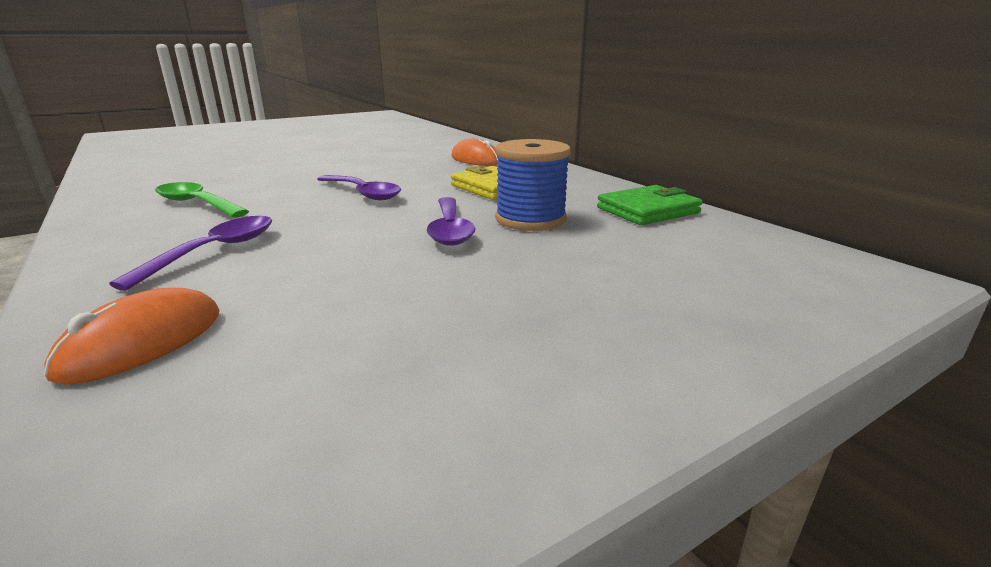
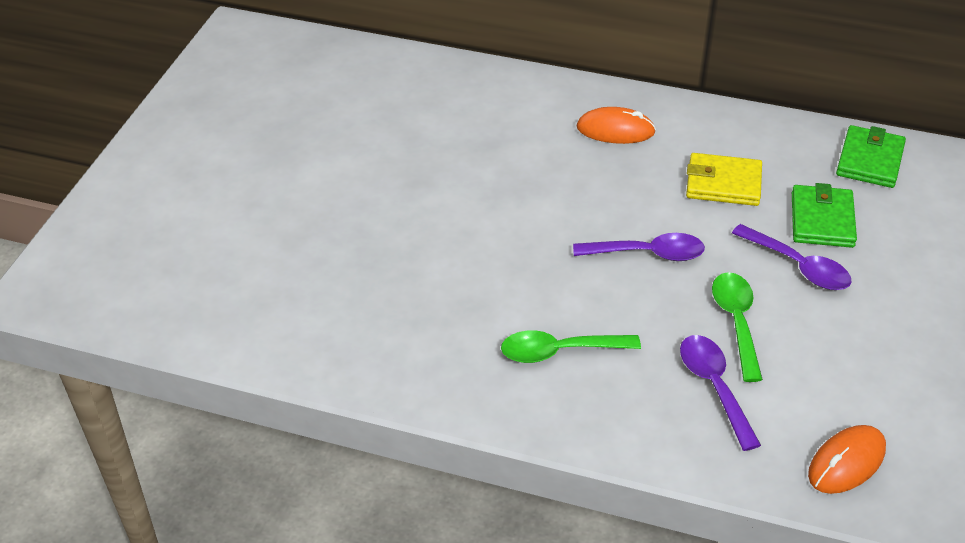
camera: 40 degrees left, 20 degrees up
orange mouse [44,288,219,385] -> orange mouse turned 60 degrees clockwise [808,425,886,494]
blue spool [495,139,571,231] -> green wallet [792,183,857,248]
none -> green spoon [712,272,763,382]

